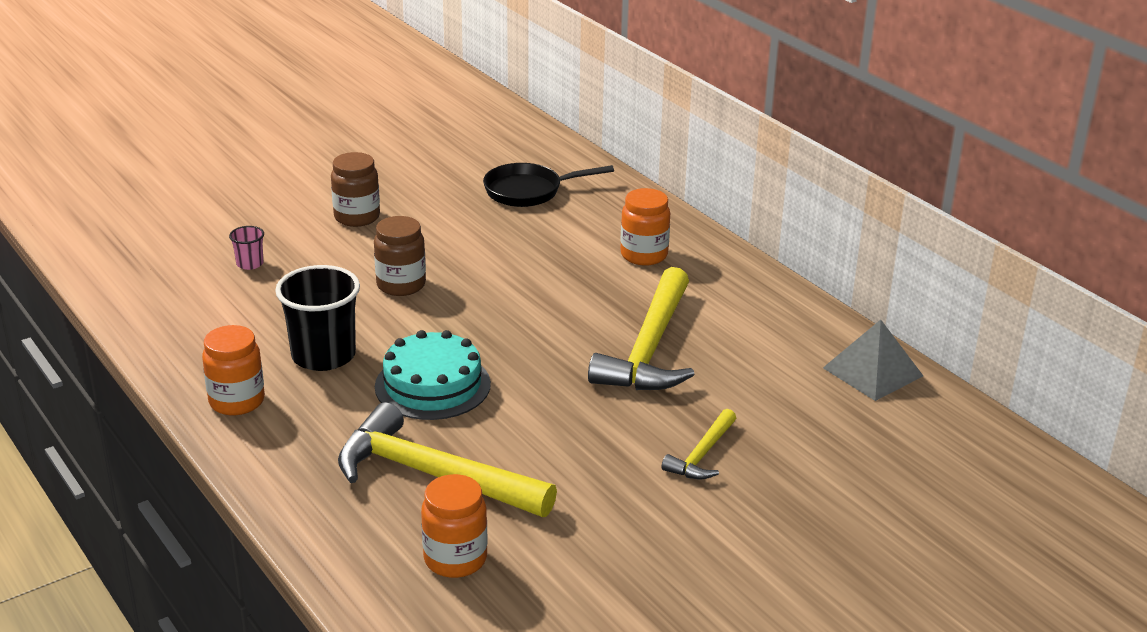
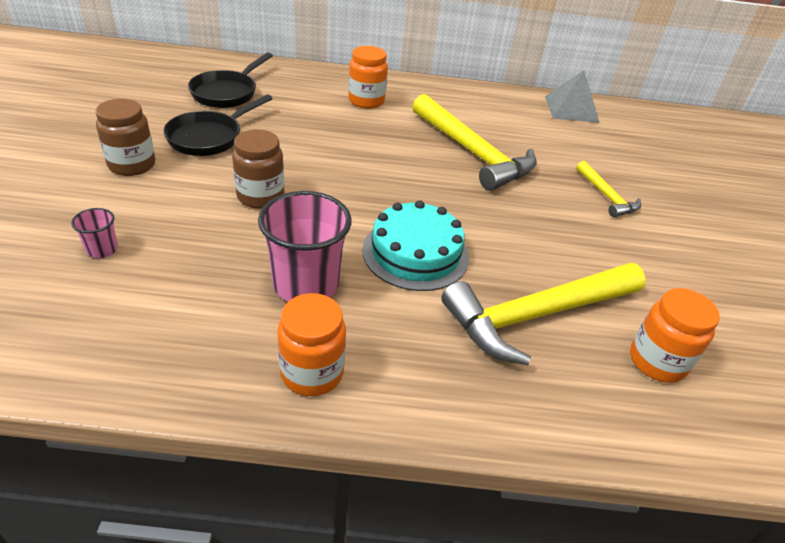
camera: 55 degrees left, 10 degrees up
black cup [275,265,360,371] -> pink cup [258,191,352,302]
none -> black pan [163,94,272,156]

